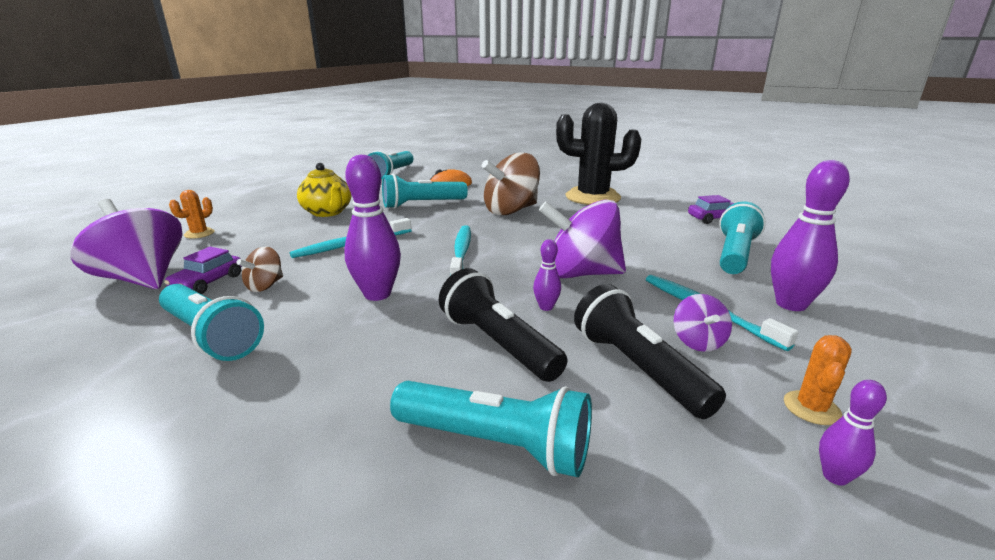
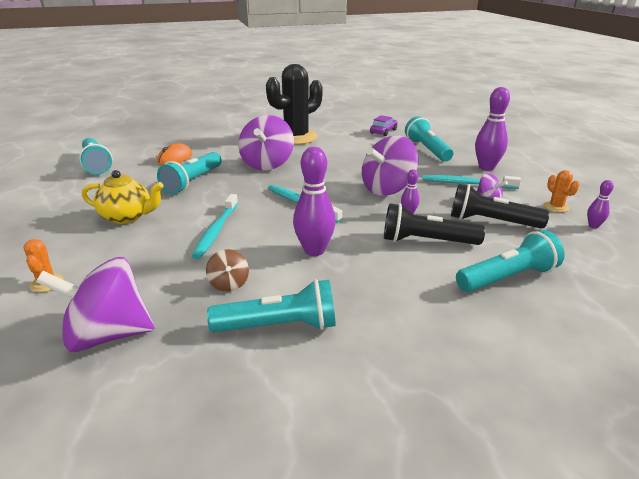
camera: 45 degrees left, 5 degrees up
purple car [164,247,242,294] -> none
brown spinning top [482,152,540,216] -> purple spinning top [238,115,294,171]

